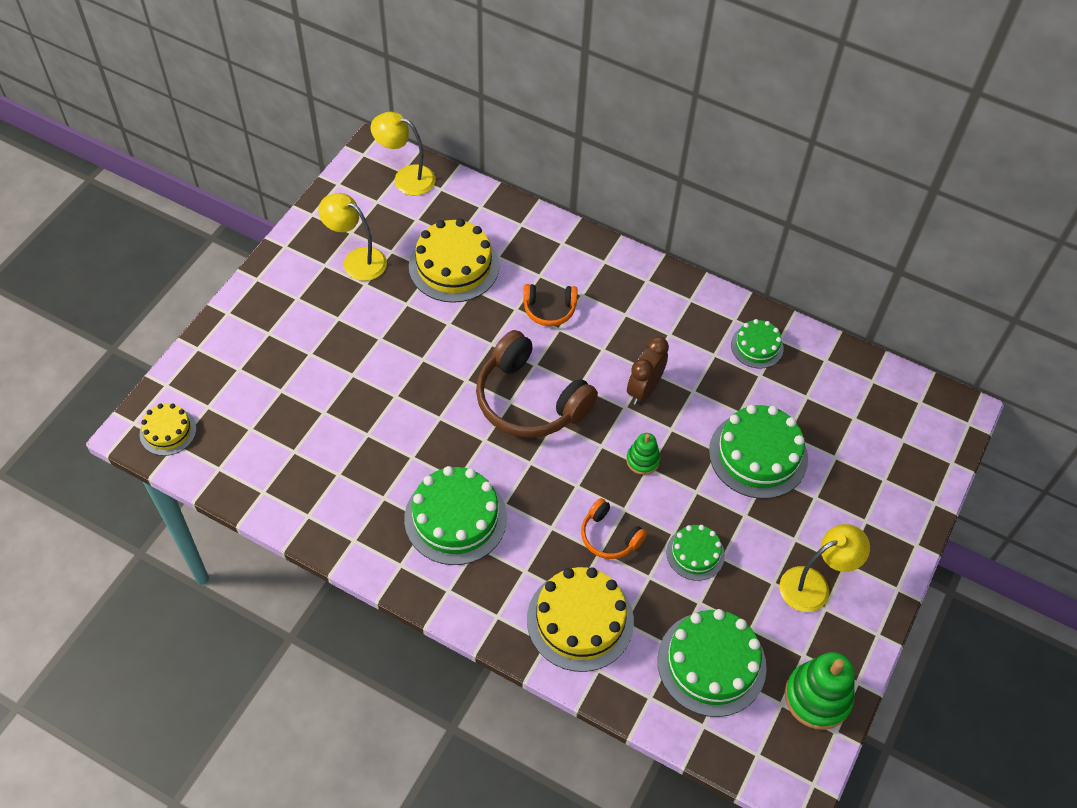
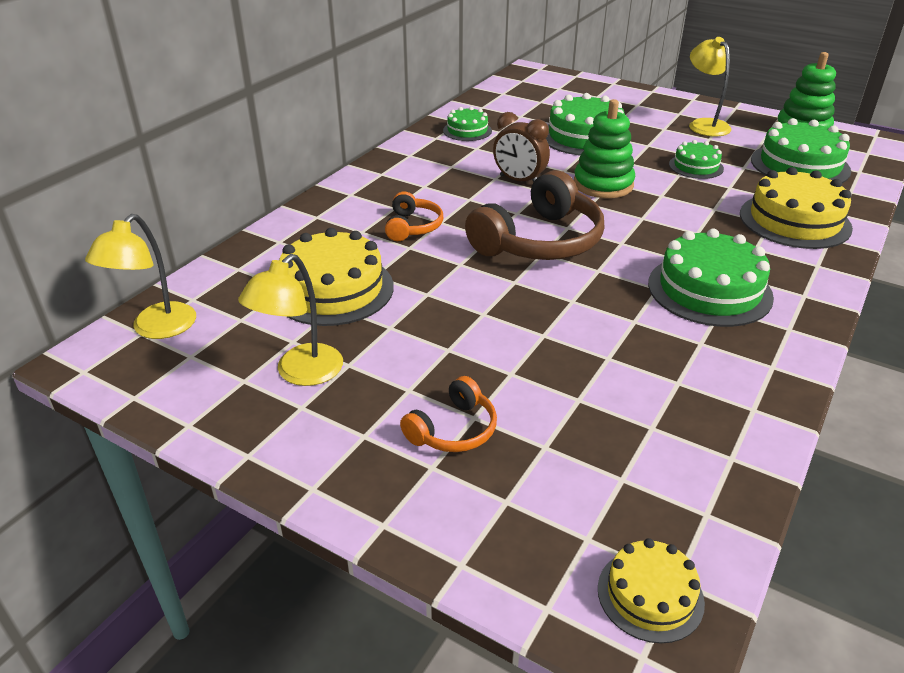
camera: 85 degrees left, 20 degrees down
orange headphones [581,498,647,559] -> orange headphones moved to [400,376,497,452]
green stacking toy [626,433,661,475] -> green stacking toy [574,99,635,198], size x1.78

